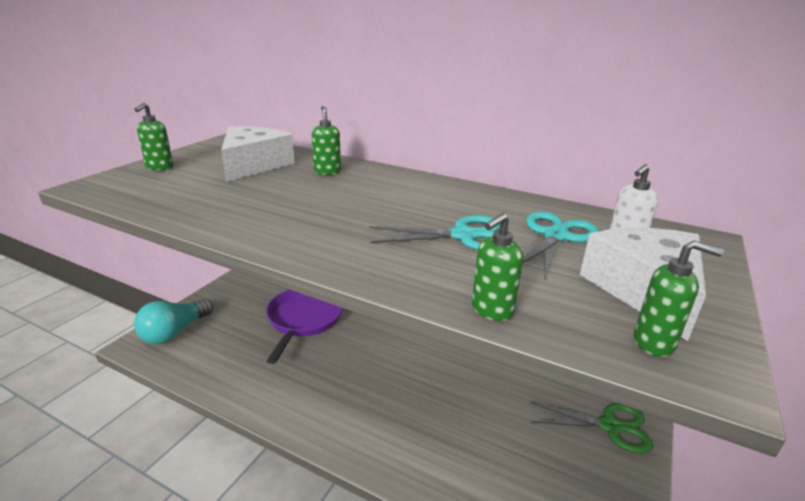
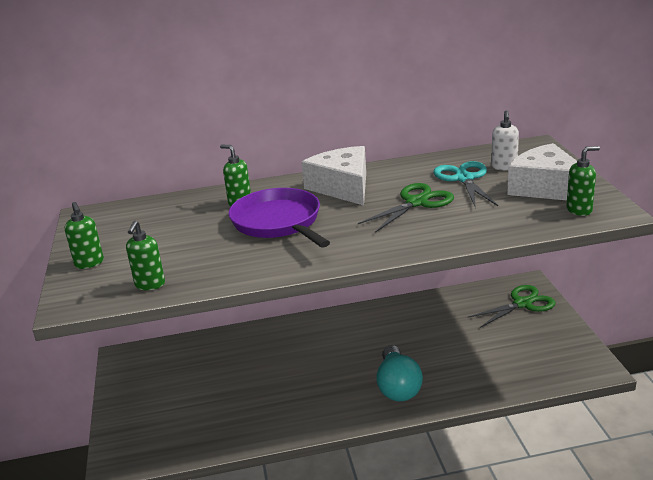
camera: 35 degrees left, 0 degrees up
turquoise light bulb [134,299,213,344] -> turquoise light bulb moved to [376,345,423,401]
white cheese [221,126,295,182] -> white cheese moved to [301,146,366,205]
purple pan [266,290,343,364] -> purple pan moved to [229,188,330,248]
turquoise scissors [369,215,501,250] -> green scissors [358,183,454,233]
green soap dispenser [472,213,523,321] -> green soap dispenser moved to [126,221,165,290]

